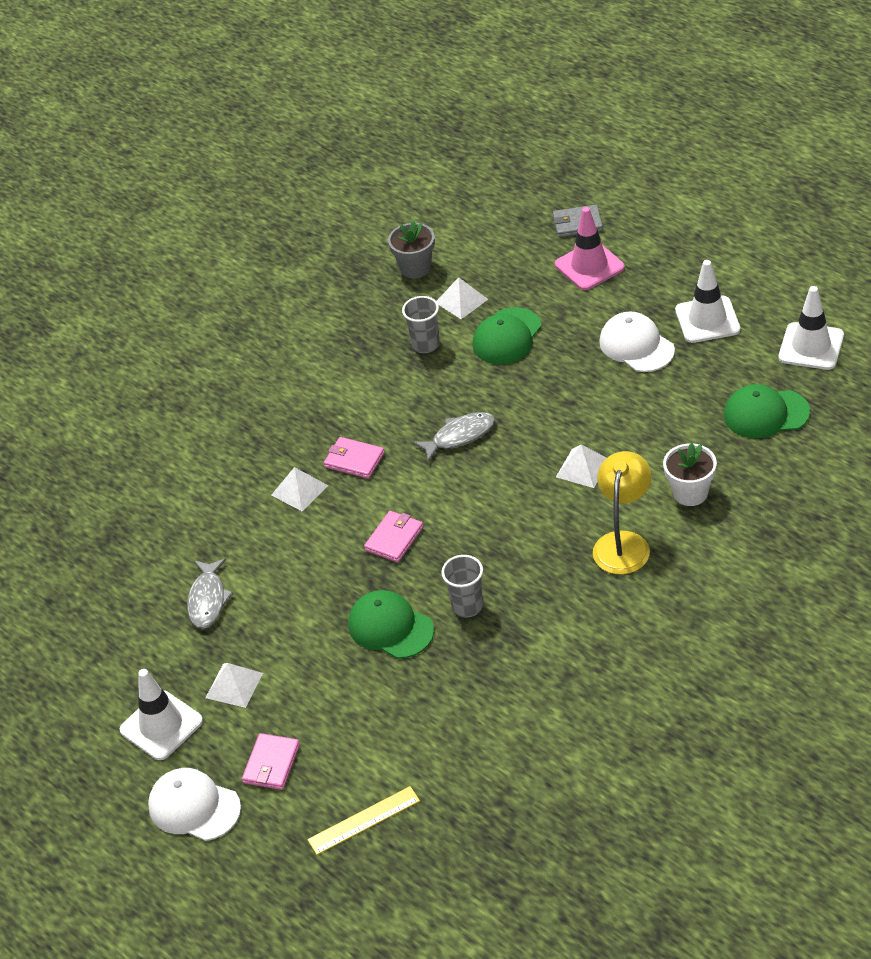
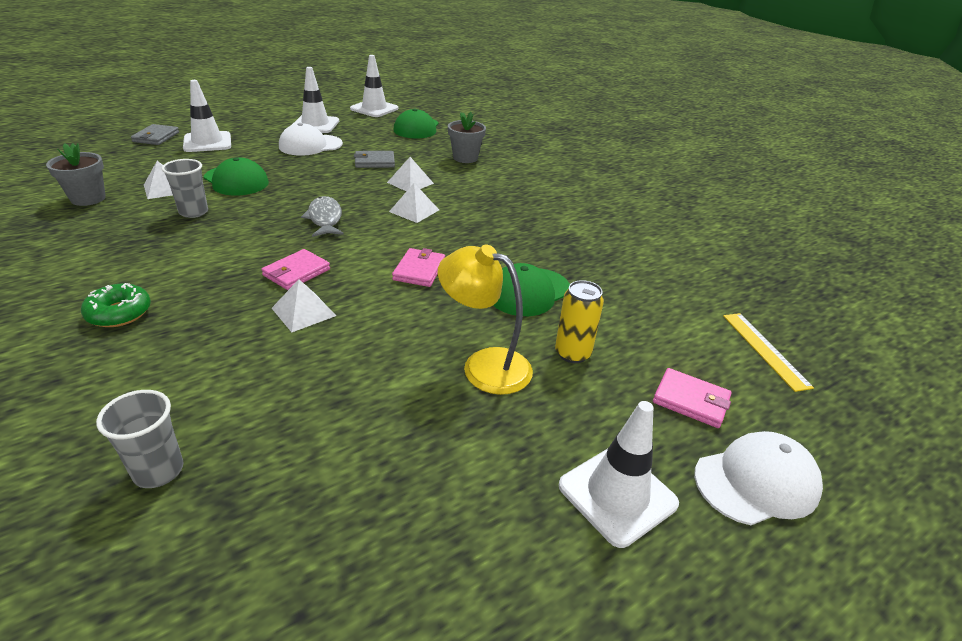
camera: 85 degrees left, 10 degrees down
white cap [148,768,241,841] -> white cap turned 150 degrees counterclockwise [694,431,823,525]
grey fish [187,559,233,629] -> none
white pyramid [206,663,263,708] -> white pyramid moved to [389,183,439,223]
pink wallet [364,511,423,562] -> pink wallet turned 60 degrees clockwise [392,248,445,287]
grey cup [441,555,483,617] -> grey cup moved to [96,390,183,488]
pink traffic cone [555,207,625,290] -> white traffic cone [183,80,231,152]
yellow lamp [593,451,651,575] -> yellow lamp moved to [438,244,533,395]
white flower pot [663,443,717,506] -> grey flower pot [448,112,486,163]
none -> green donut [81,283,151,327]
none -> grey wallet [354,151,395,168]
none -> yellow can [555,280,604,363]

